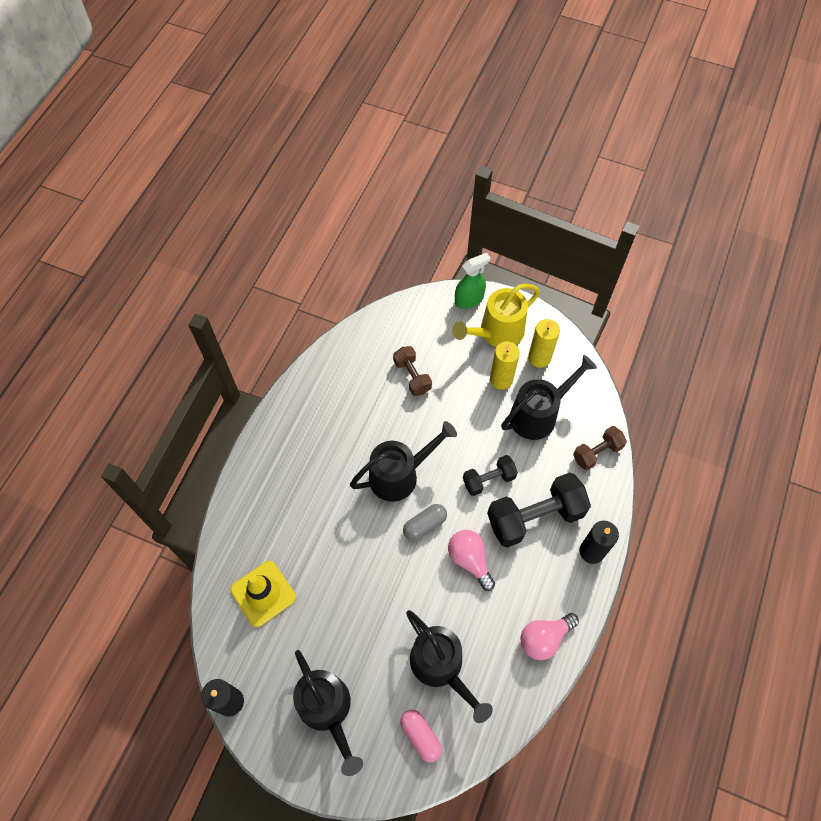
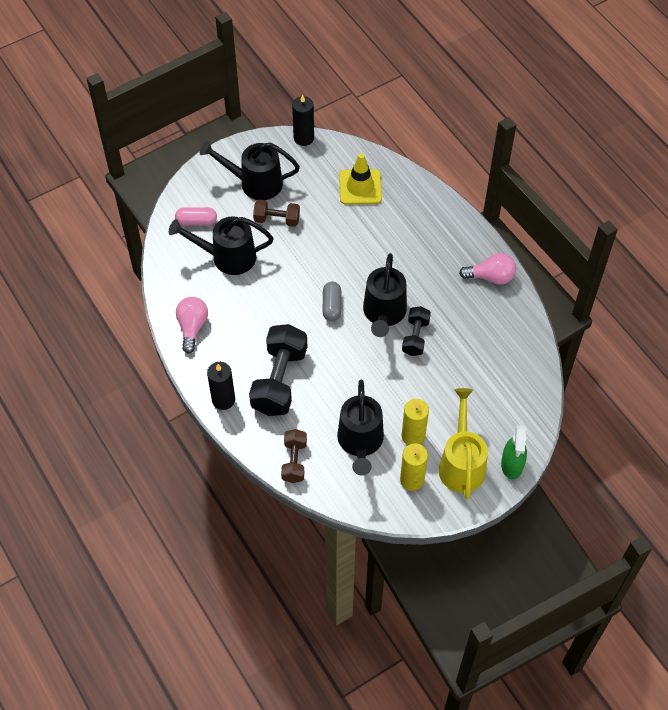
camera: 125 degrees right, 5 degrees down
brown dumbbell [393,346,432,396] -> brown dumbbell moved to [253,199,300,227]
pink light bulb [448,530,495,591] -> pink light bulb moved to [459,253,516,285]
black dumbbell [463,455,518,496] -> black dumbbell moved to [402,306,431,356]

